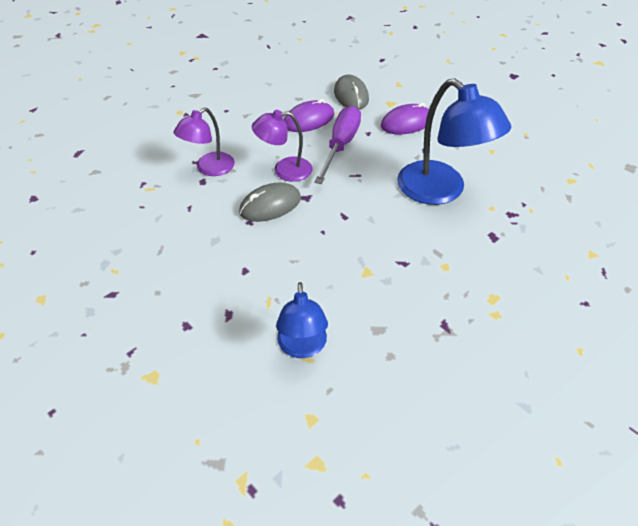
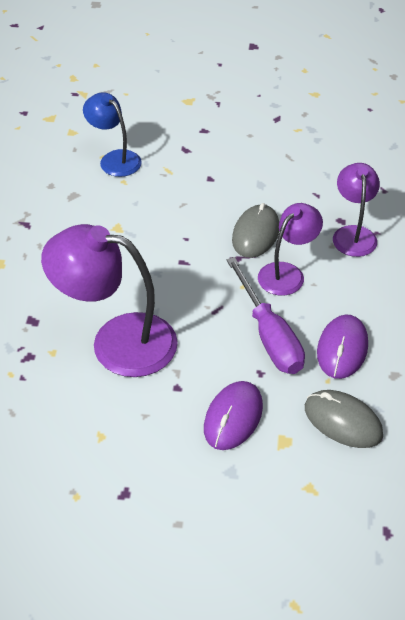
camera: 140 degrees right, 0 degrees up
blue lamp [397,78,511,205] -> purple lamp [41,224,178,377]

